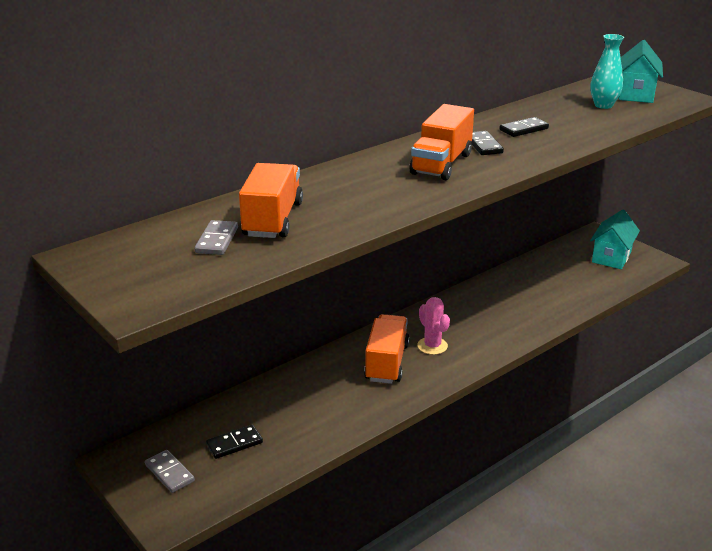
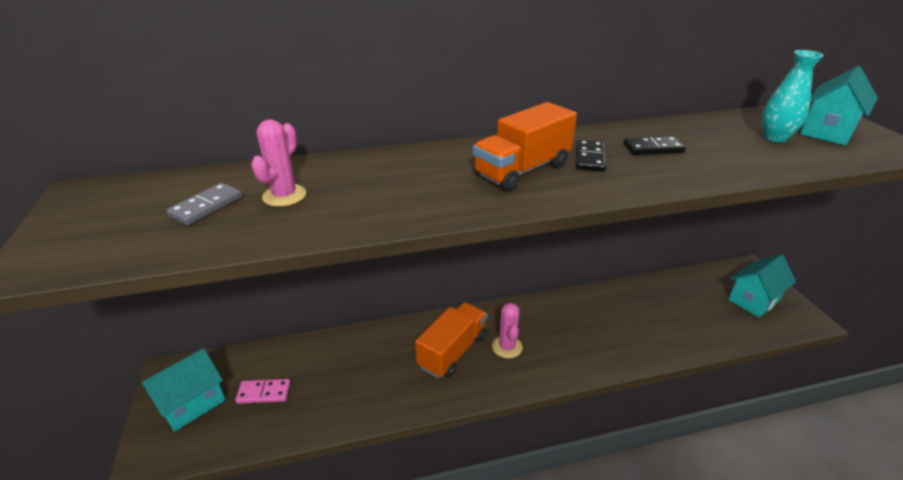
camera: 25 degrees right, 5 degrees up
grey domino [145,450,195,493] -> turquoise house [142,348,226,432]
black domino [206,425,263,459] -> pink domino [235,379,291,404]
orange truck [239,163,303,238] -> pink cactus [251,119,306,207]

